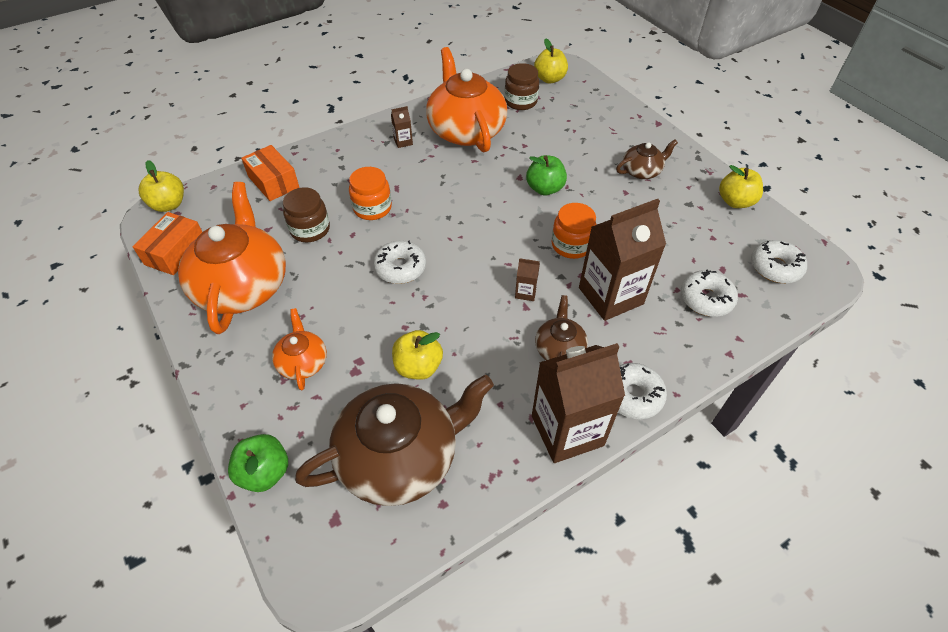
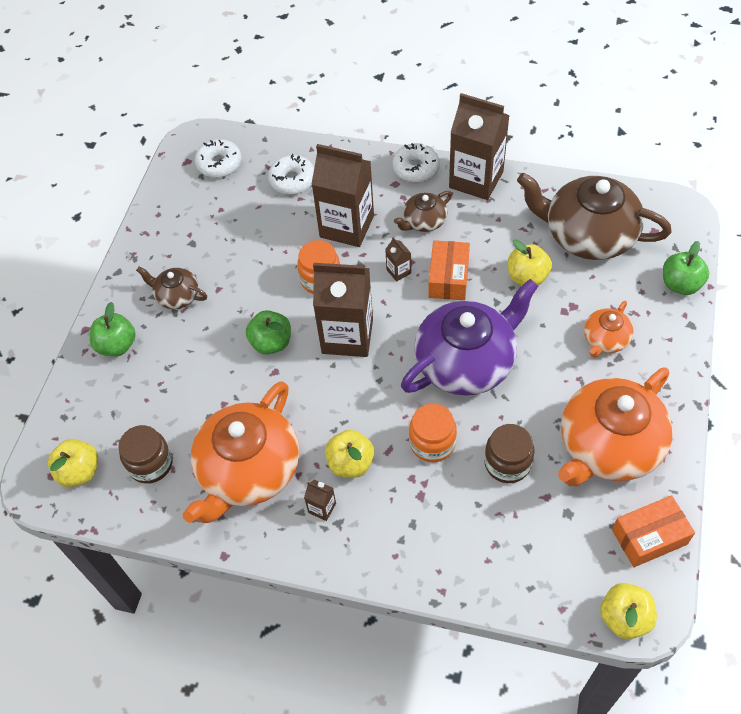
camera: 130 degrees left, 5 degrees up
orange box [241,145,299,201] -> orange box moved to [428,240,470,300]
white donut [373,240,426,284] -> purple teapot [401,279,538,395]
yellow apple [719,165,763,208] -> yellow apple moved to [325,430,374,478]
none -> green apple [90,302,136,356]
none -> brown carton [313,263,373,357]

